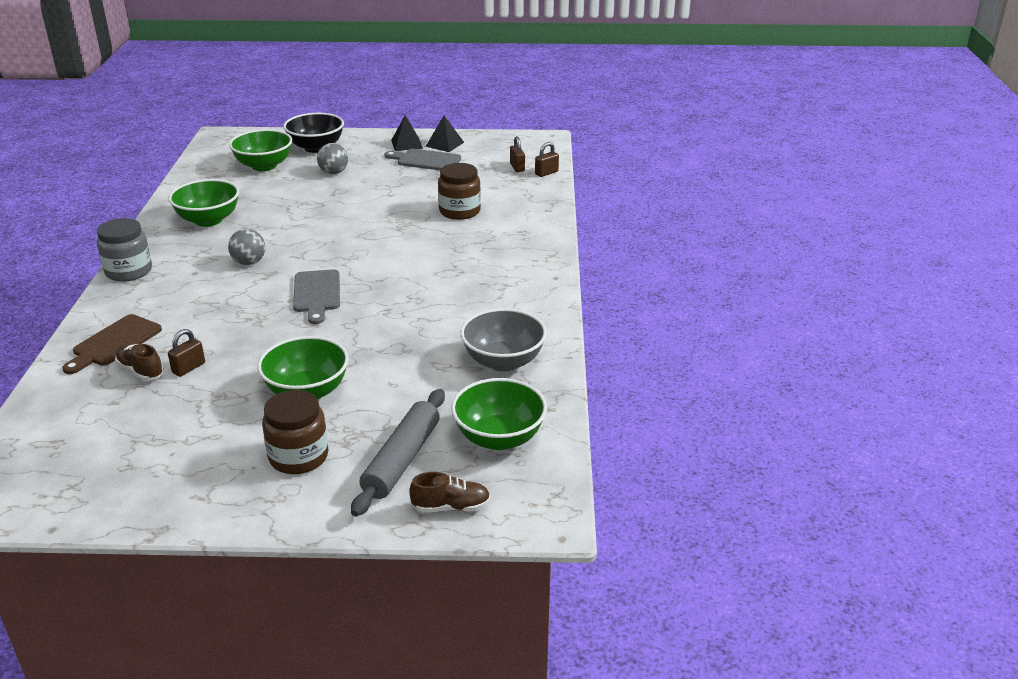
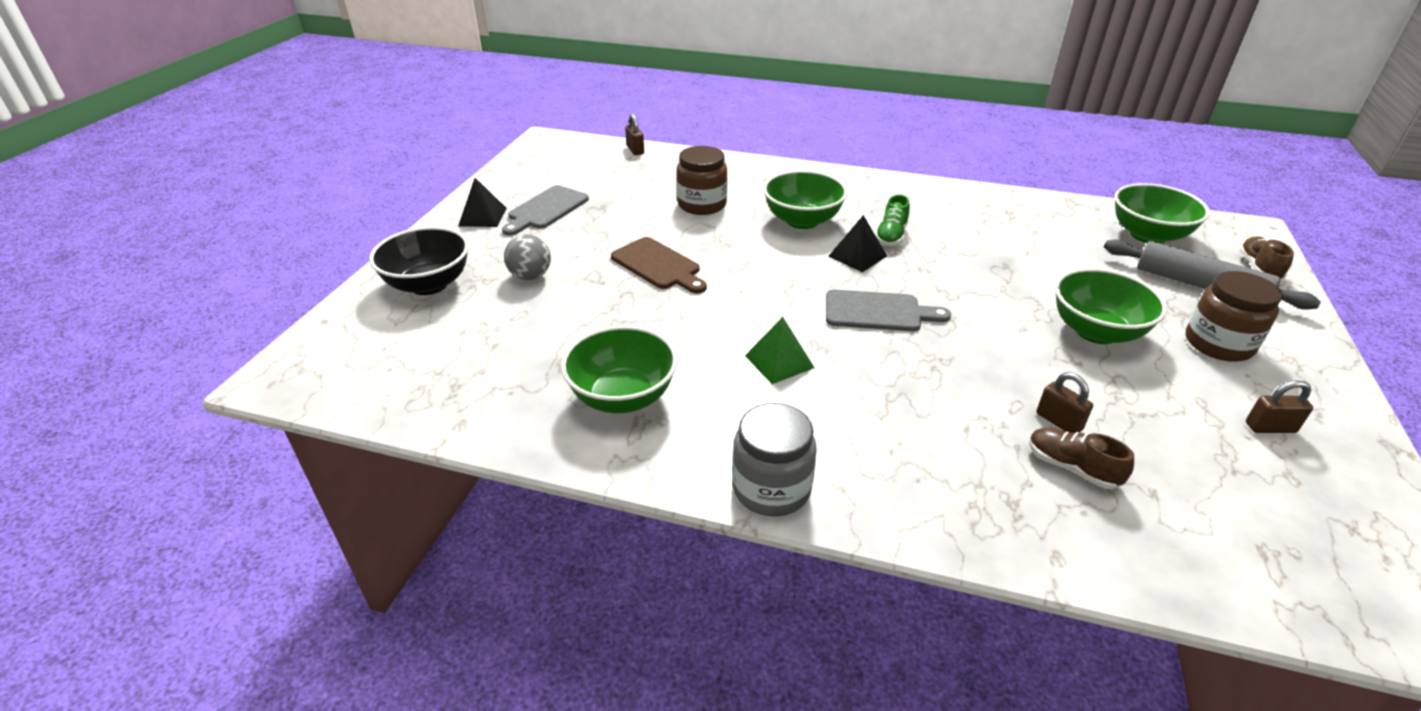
camera: 75 degrees left, 5 degrees up
brown cutting board [62,314,162,374] -> brown cutting board moved to [611,237,707,293]
brown shoe [115,344,164,381] -> brown shoe turned 75 degrees clockwise [1029,427,1134,489]
grey ball [228,229,265,265] -> green pyramid [745,317,815,384]
green bowl [229,129,292,171] -> green bowl moved to [763,170,847,229]
black pyramid [426,116,464,152] -> black pyramid moved to [828,215,887,272]
grey bowl [460,308,547,372] -> none
brown padlock [510,136,525,172] -> brown padlock moved to [1246,380,1313,433]
none -> green shoe [875,194,910,246]

